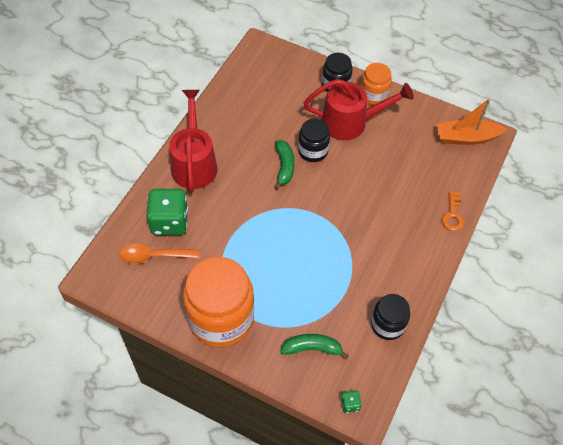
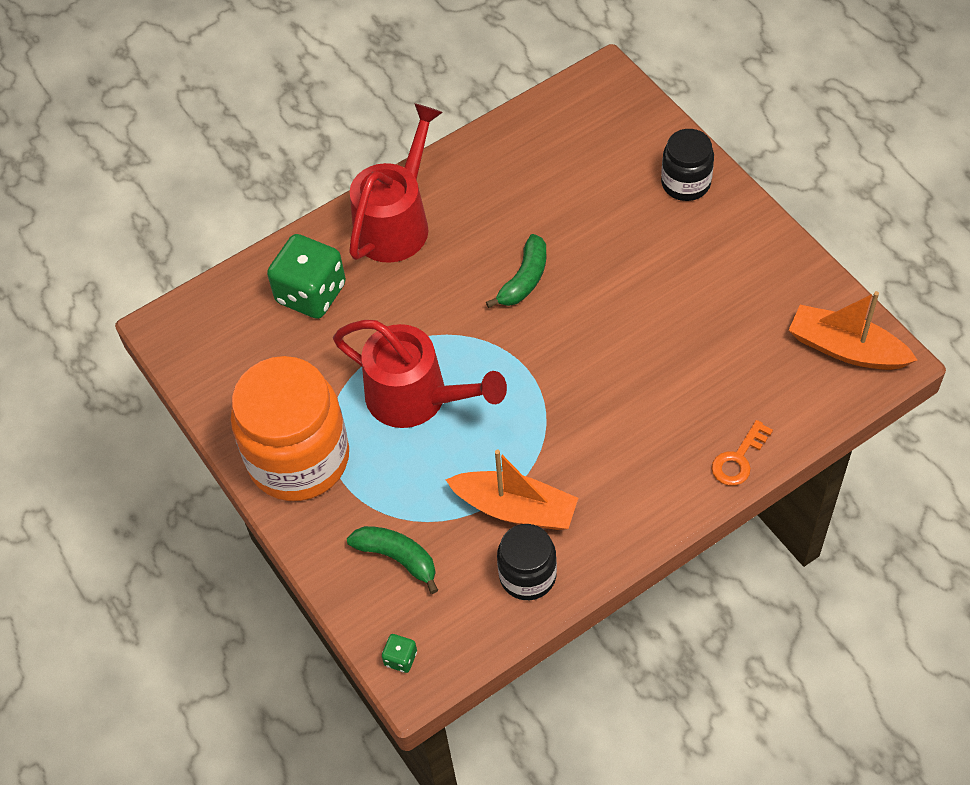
camera: 35 degrees right, 0 degrees up
orange spoon [119,244,199,264] -> none
black jar [298,119,330,162] -> none
red watering can [303,79,414,141] -> red watering can moved to [333,320,507,428]
orange jar [361,63,392,105] -> none
none -> orange boat [445,450,578,530]

